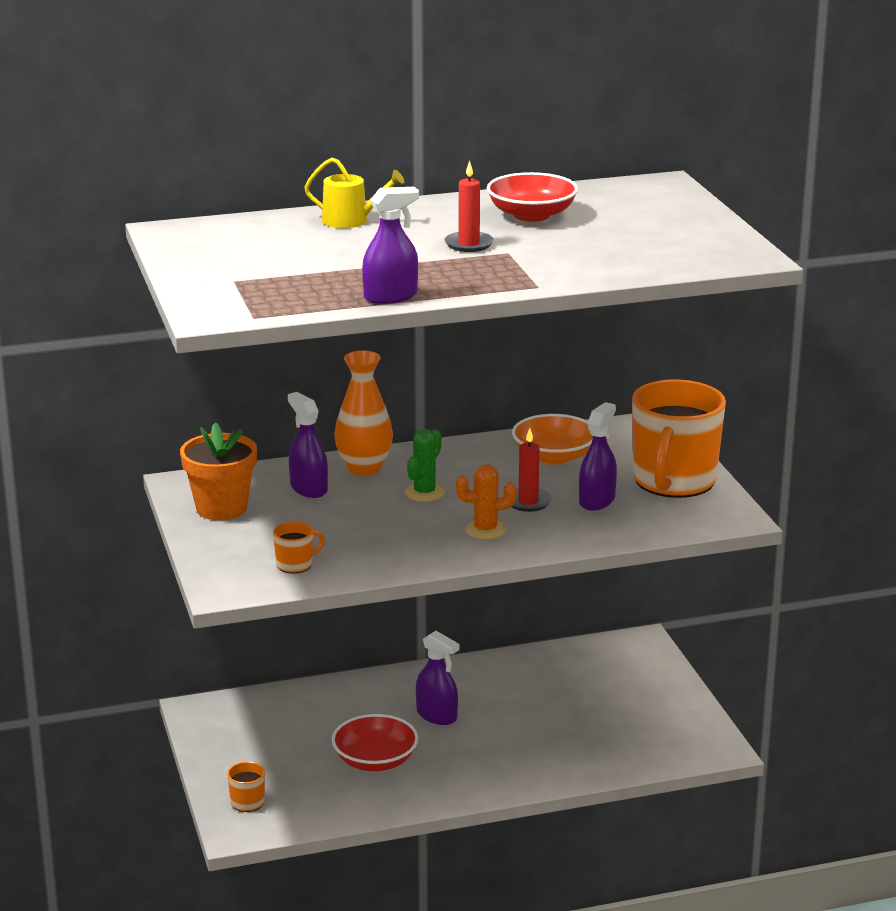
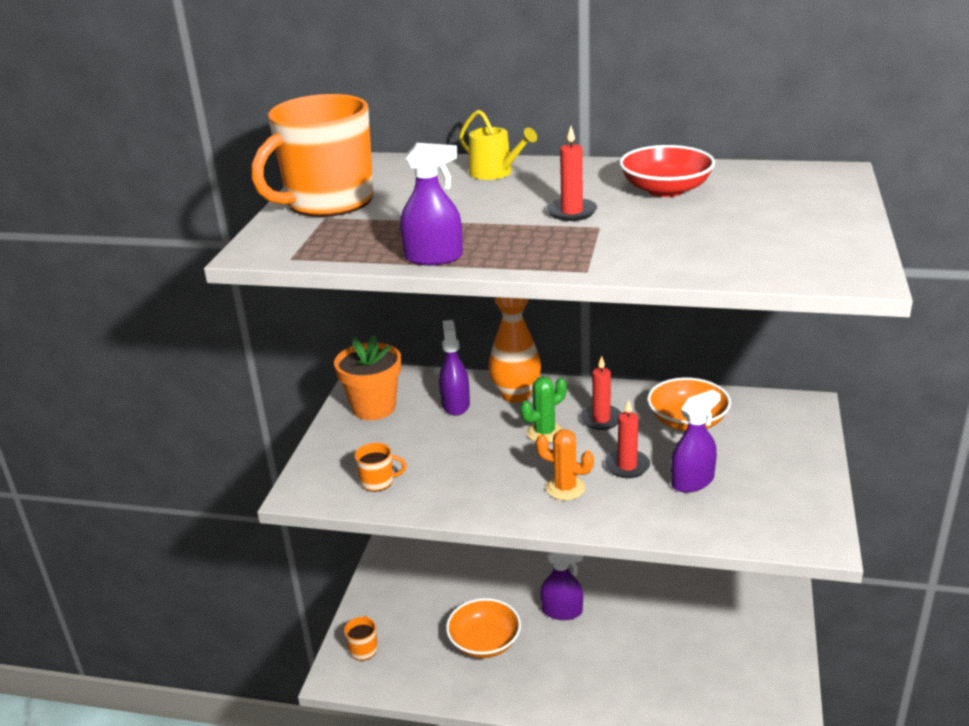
camera: 30 degrees right, 5 degrees up
red bowl [332,714,418,771] -> orange bowl [446,598,521,658]
purple spray bottle [416,631,460,725] -> purple spray bottle turned 60 degrees counterclockwise [540,552,583,620]
orange mug [632,379,726,498] -> orange mug moved to [251,94,374,217]
none -> red candle [580,356,622,430]

